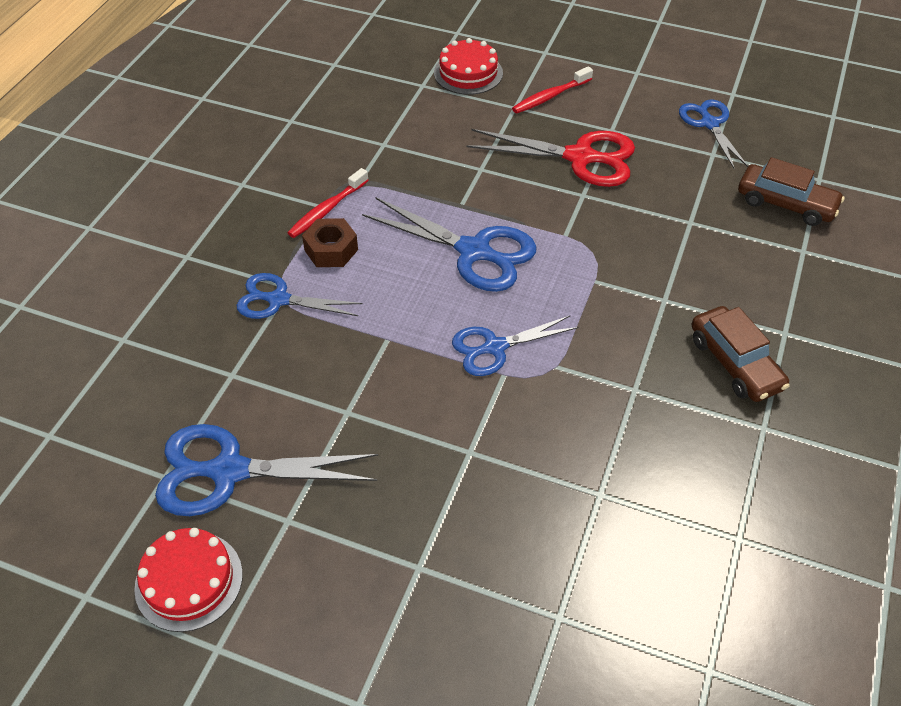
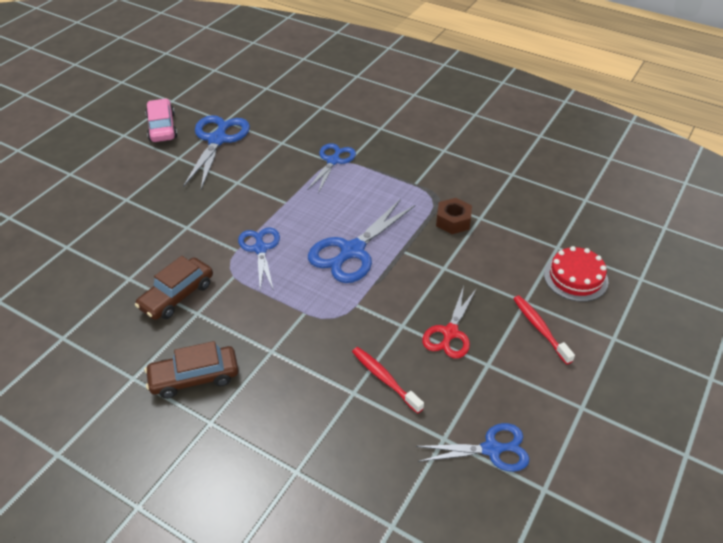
camera: 100 degrees right, 5 degrees down
red cake [134,528,243,632] -> pink car [145,98,178,142]
red toothbrush [287,168,369,238] -> red toothbrush moved to [352,347,424,413]
brown nut [302,218,358,267] -> brown nut moved to [436,198,472,234]
red scissors [466,129,635,187] -> red scissors [422,286,477,358], size x0.65
brown car [738,157,845,226] -> brown car moved to [135,256,213,320]

